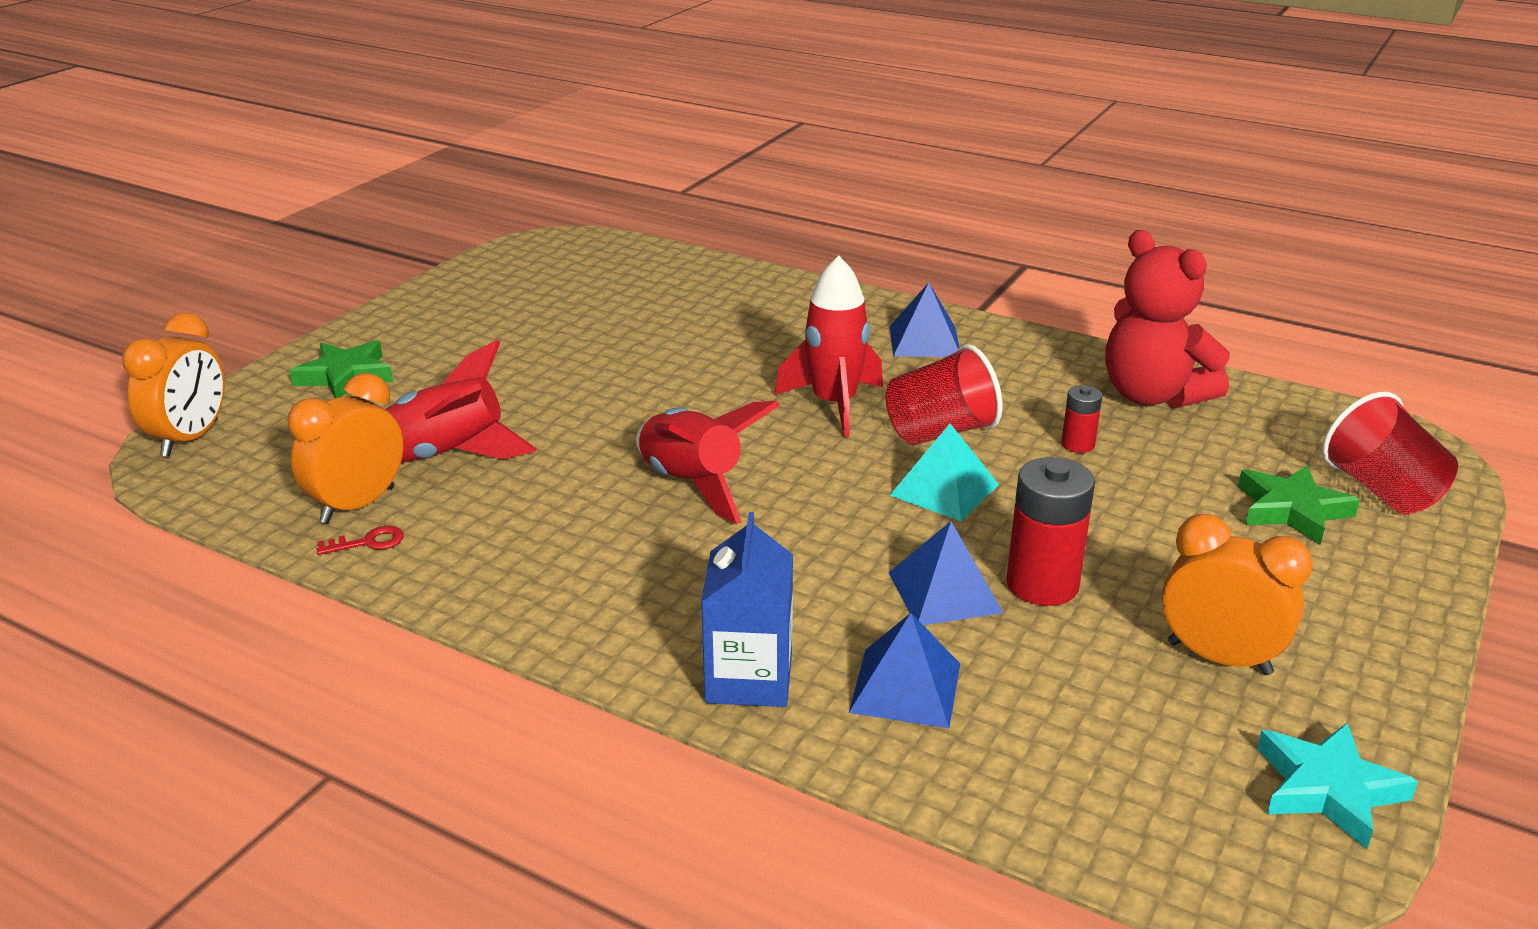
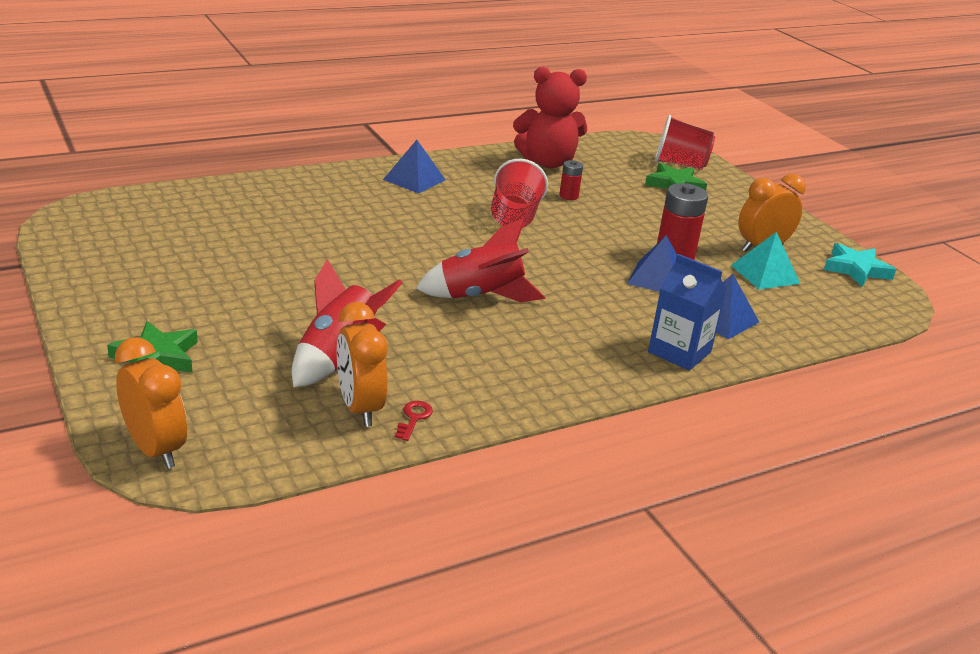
camera: 60 degrees left, 0 degrees up
red rocket [775,255,883,437] -> none
turquoise pyramid [890,424,999,521] -> turquoise pyramid moved to [731,232,800,289]

